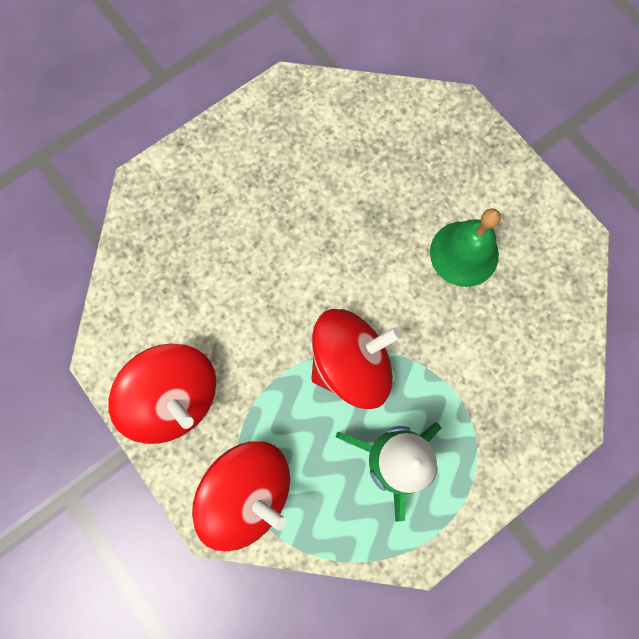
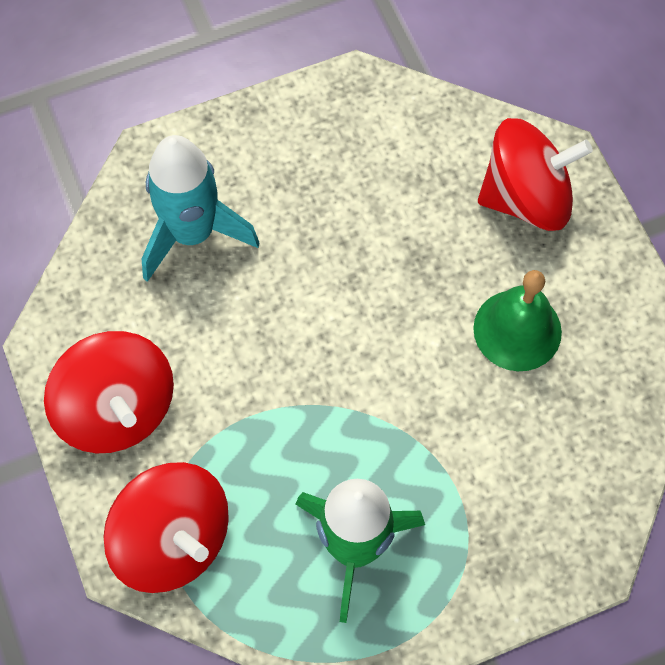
camera: 15 degrees right, 10 degrees down
red spinning top [311,309,402,409] -> red spinning top moved to [478,118,593,231]
none -> turquoise rocket [142,135,259,282]

